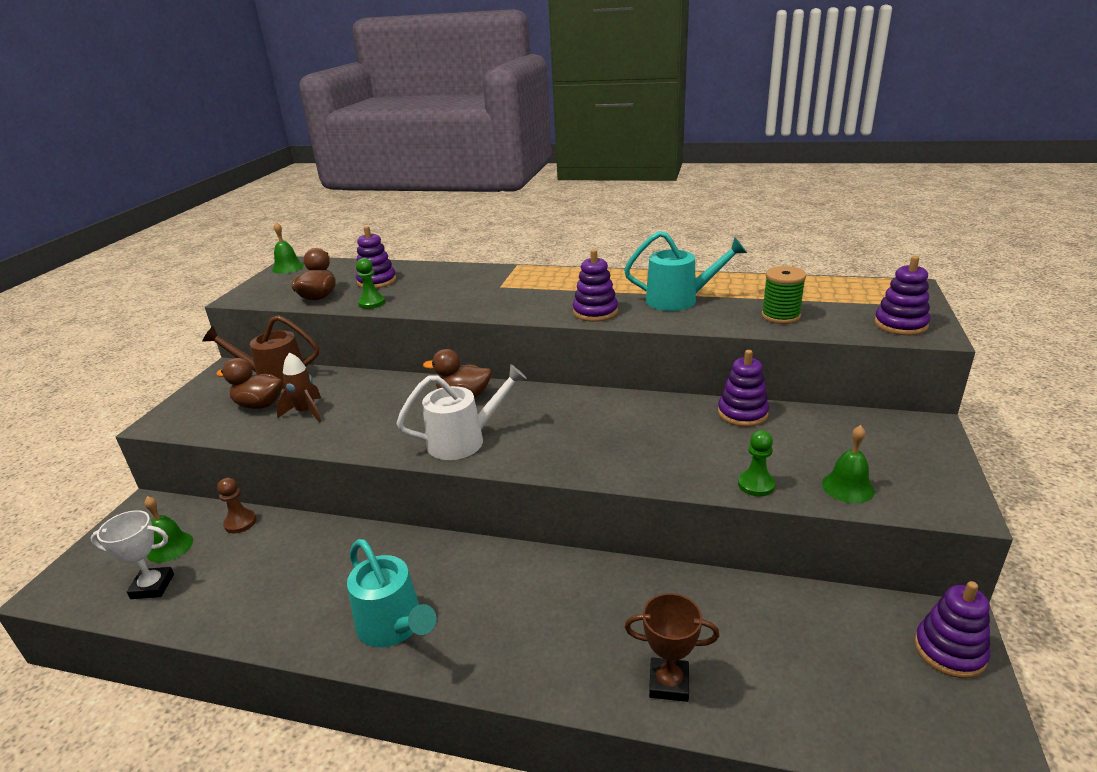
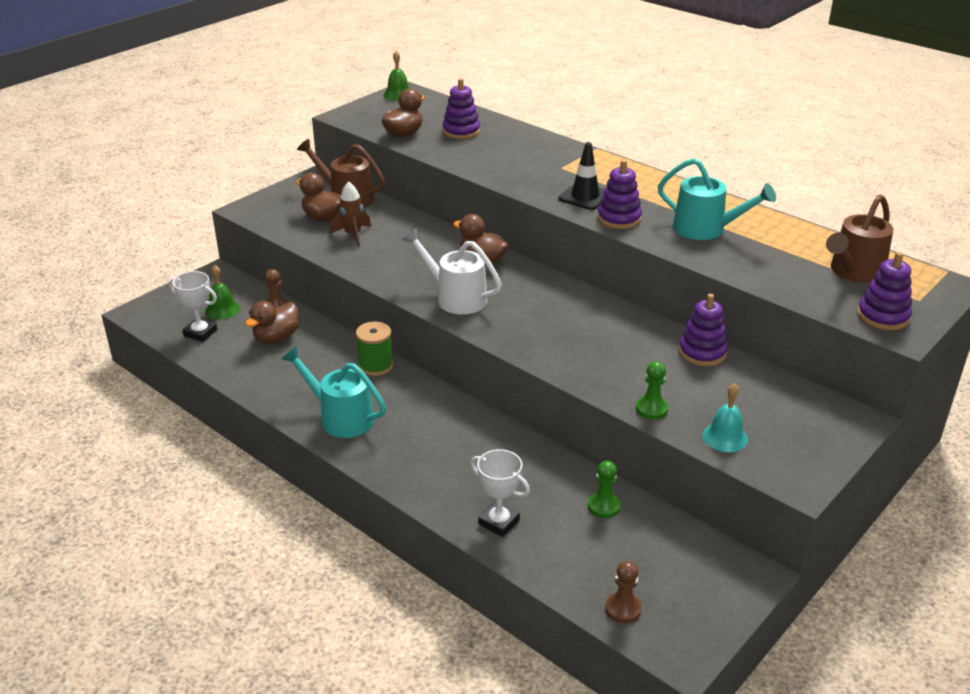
camera: 25 degrees right, 5 degrees up
turquoise watering can [347,539,437,647] -> turquoise watering can turned 135 degrees clockwise [282,346,386,438]
green pawn [356,258,385,309] -> green pawn moved to [588,461,620,518]
white watering can [396,364,527,460] -> white watering can turned 150 degrees counterclockwise [402,228,502,315]
brown trophy [625,593,719,702] -> white trophy [470,449,530,537]
green spool [761,266,806,324] -> green spool moved to [356,321,393,376]
green bell [822,425,875,503] -> turquoise bell [703,383,748,452]
purple stacking toy [914,581,990,678] -> none
none -> brown duck [245,301,299,343]
none -> black traffic cone [559,142,605,210]
none -> brown pawn [605,561,642,623]
none -> brown watering can [826,195,893,283]

